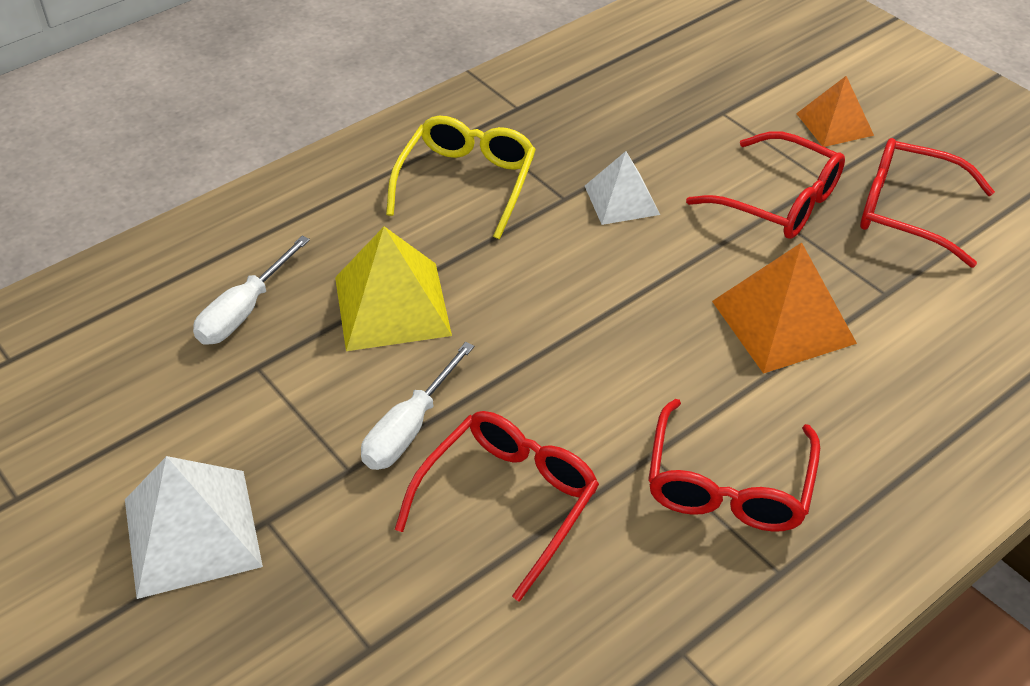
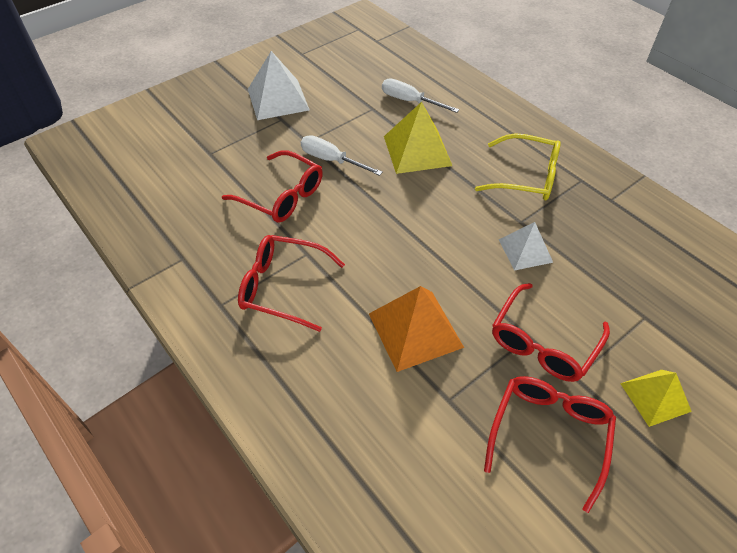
camera: 90 degrees right, 5 degrees up
orange pyramid [796,76,874,147] -> yellow pyramid [620,370,692,427]

